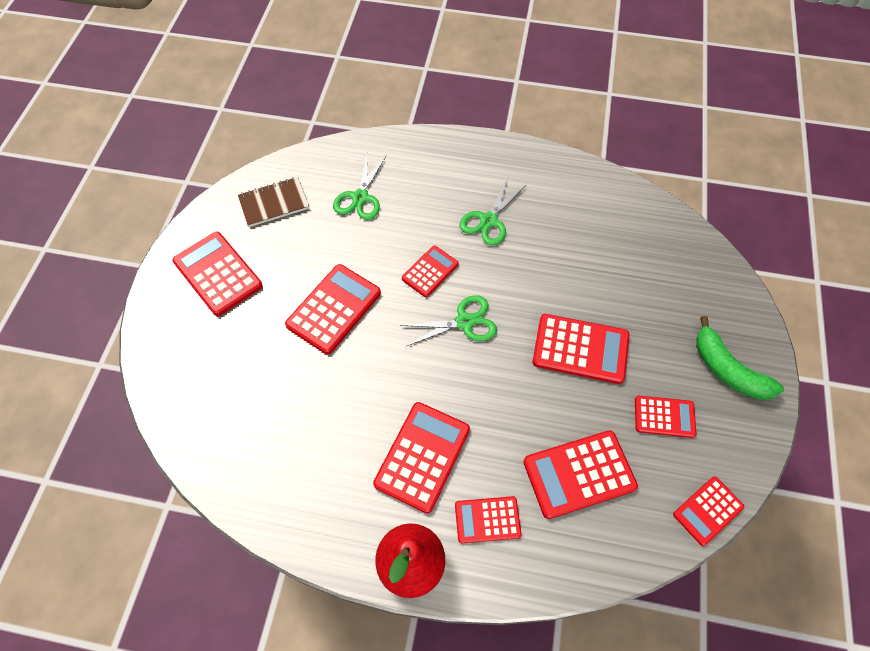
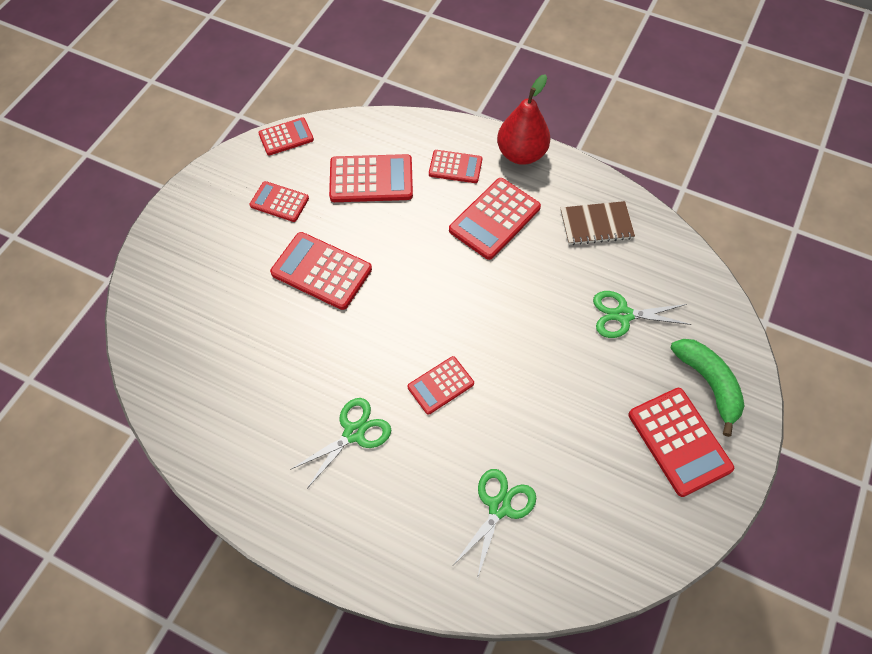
camera: 165 degrees left, 0 degrees up
brown notebook [238,177,309,227] -> brown notebook moved to [560,201,635,245]
red calculator [285,264,381,354] -> none
green scissors [400,295,497,346] -> green scissors moved to [593,291,691,338]
green banana [696,316,784,400] -> green banana moved to [670,339,745,437]

